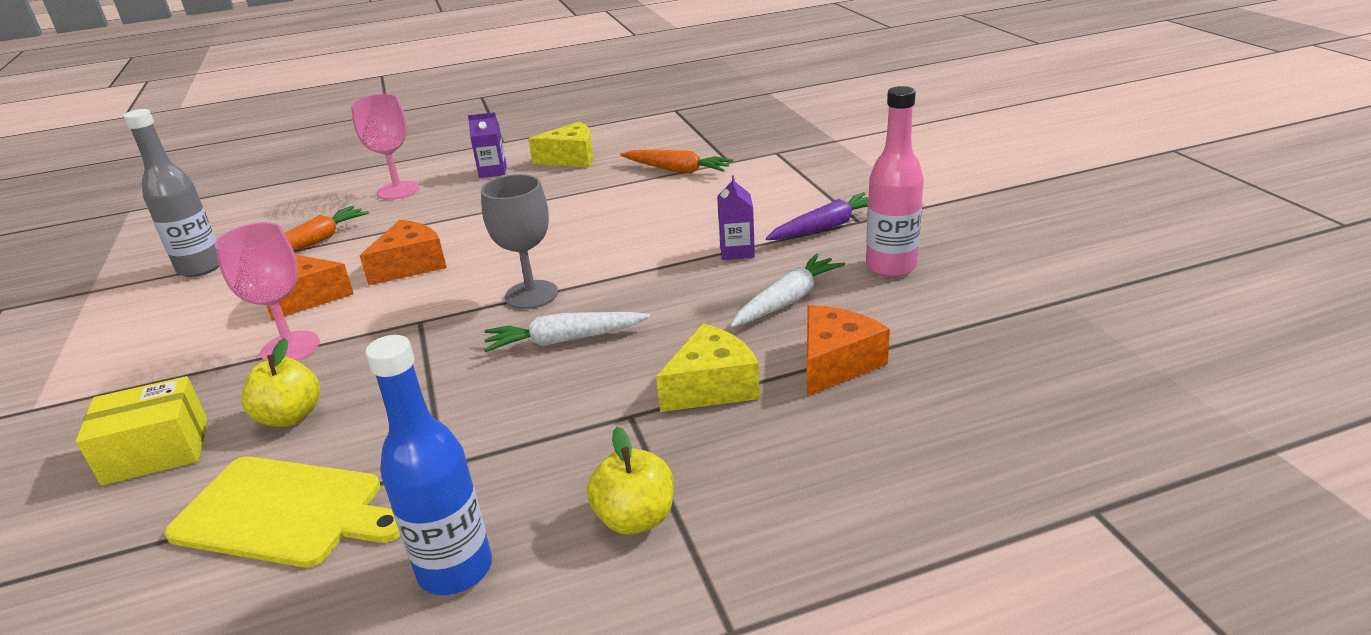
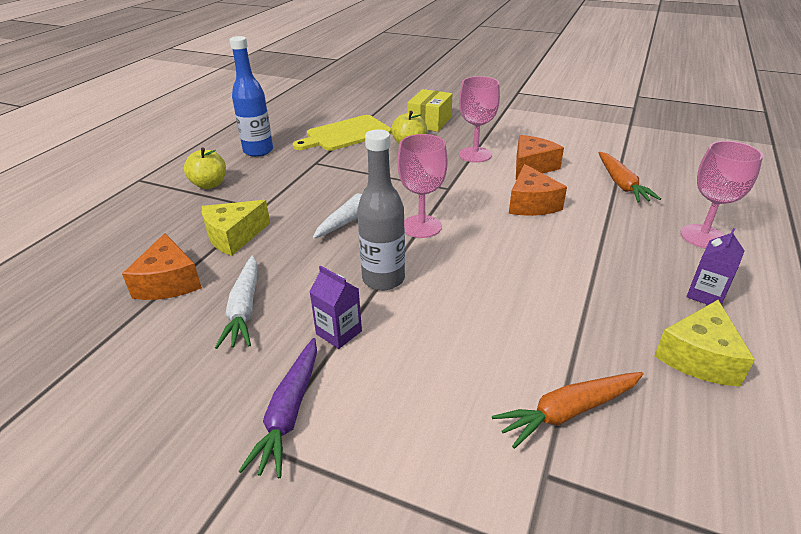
camera: 130 degrees right, 5 degrees up
grey bottle [123,109,219,277] -> grey bottle moved to [357,129,405,290]
grey goblet [481,174,558,309] -> pink goblet [397,134,448,238]
yellow cheese [656,323,760,412] -> yellow cheese turned 45 degrees clockwise [202,200,270,256]
pink bottle [866,86,924,277] -> none

